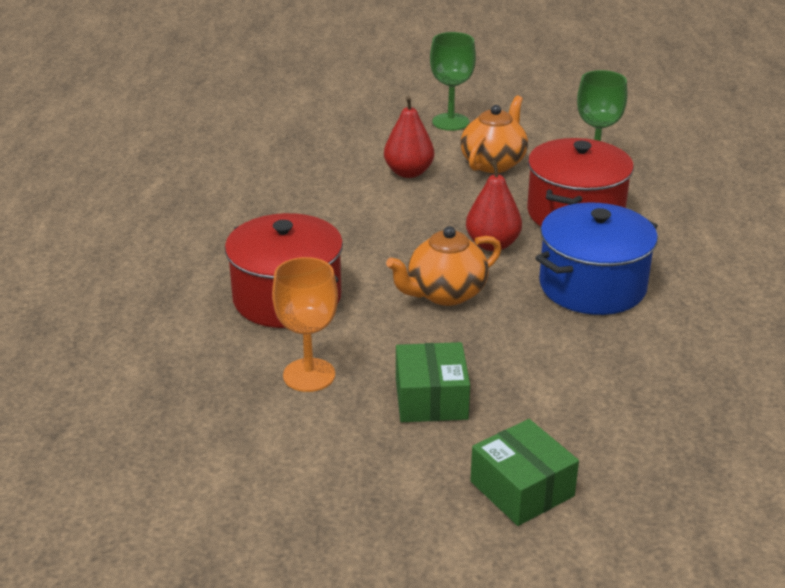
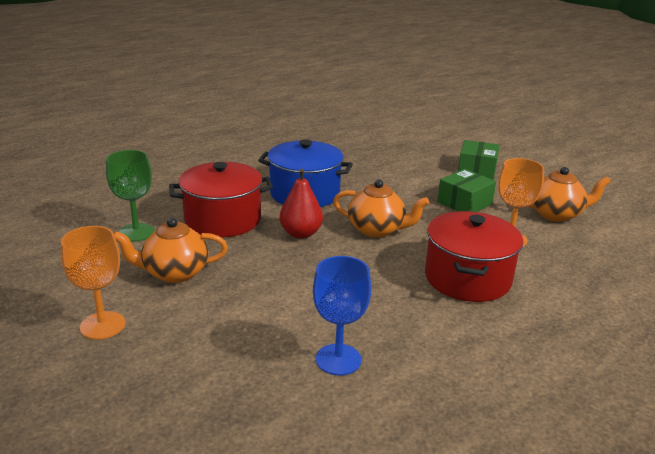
camera: 130 degrees left, 5 degrees down
red pear [384,96,434,178] -> none
green goblet [430,32,476,131] -> orange goblet [61,226,125,340]
none -> blue goblet [313,256,371,376]
none -> orange teapot [528,167,611,222]

